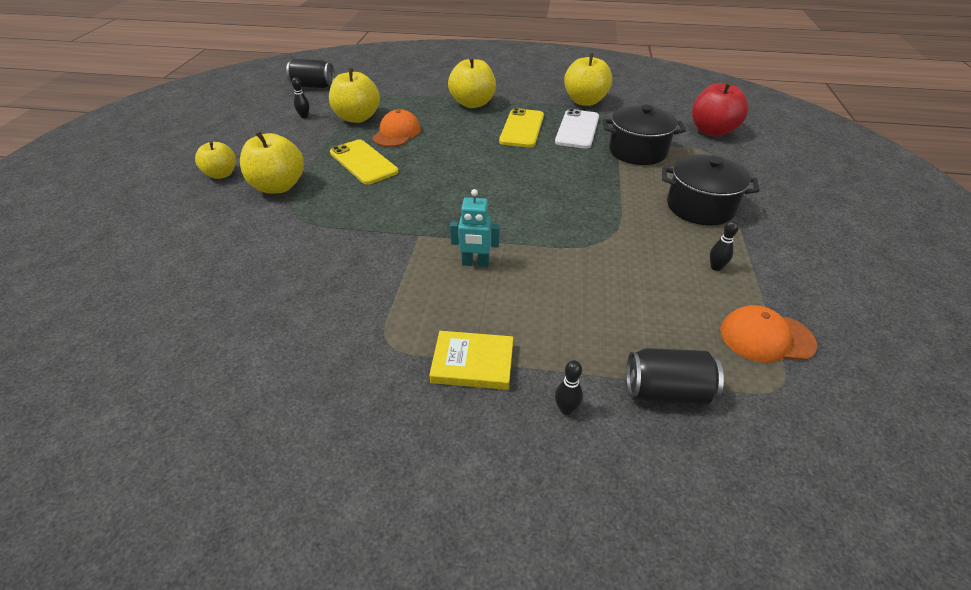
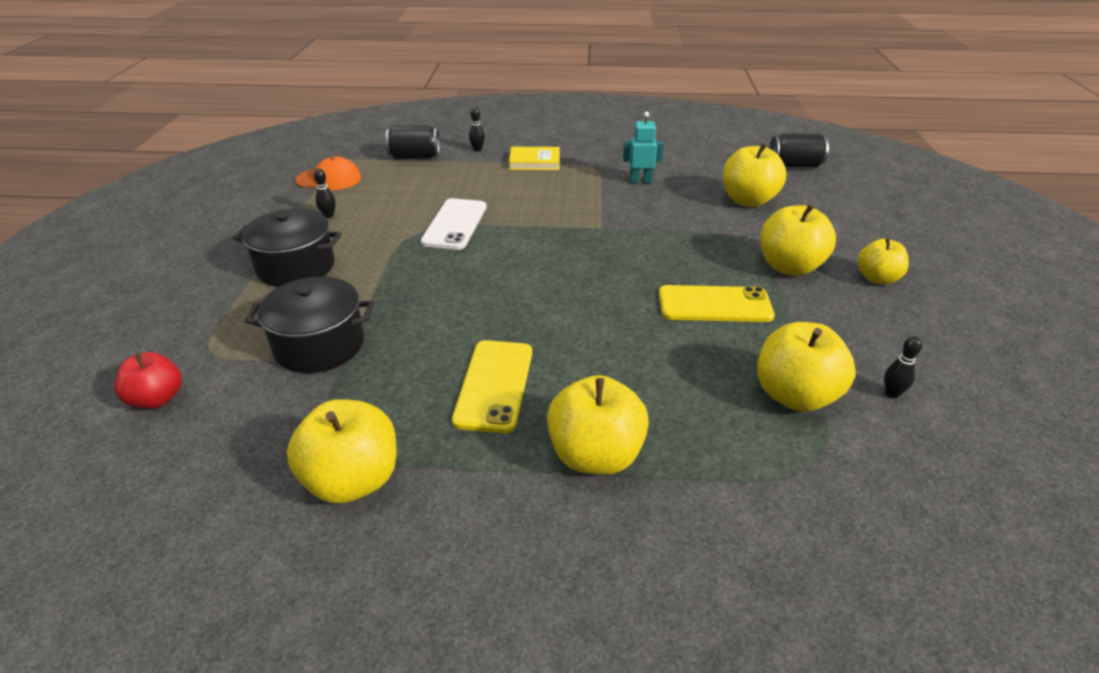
camera: 175 degrees right, 5 degrees down
black can [286,59,334,88] -> black can moved to [769,133,829,168]
yellow phone [330,139,398,185] -> yellow phone turned 45 degrees counterclockwise [659,285,775,322]
orange cap [372,109,421,147] -> none
turquoise robot [450,189,500,267] -> turquoise robot moved to [623,112,664,183]
white phone [555,109,599,149] -> white phone moved to [420,198,486,250]
red apple [692,82,748,136] -> red apple [114,352,182,409], size x0.64
none -> yellow apple [723,143,786,207]

